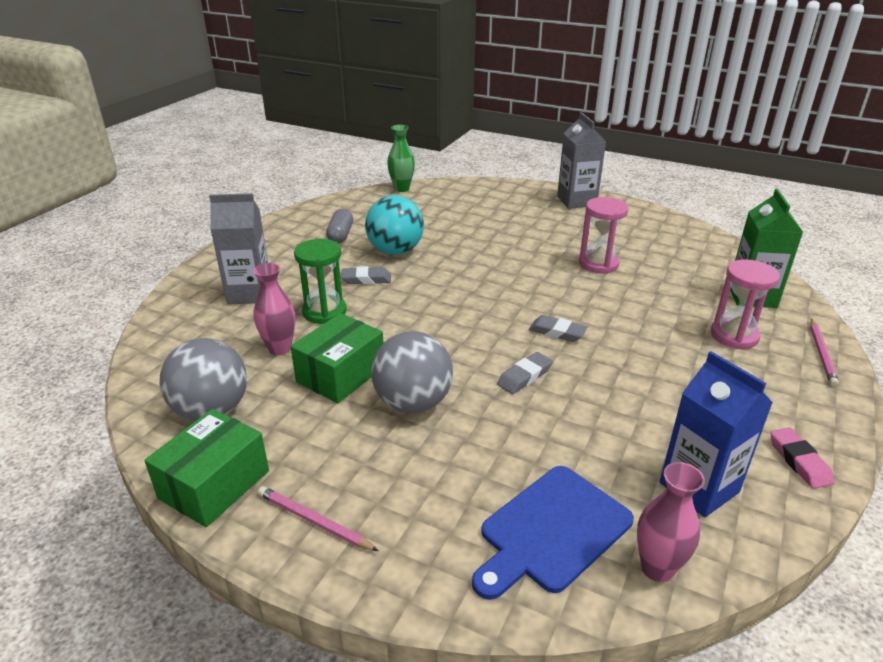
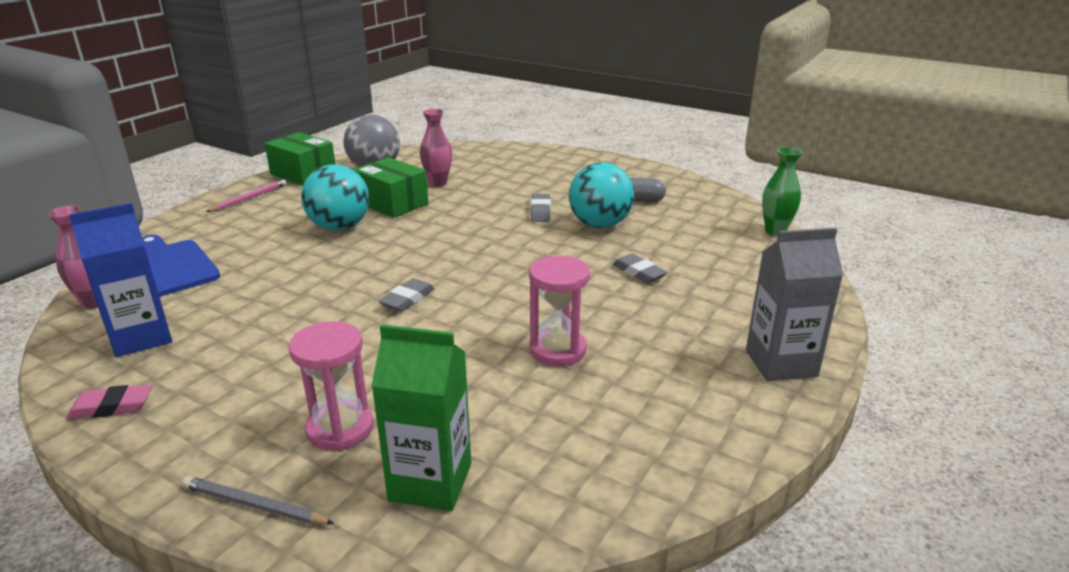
camera: 95 degrees right, 5 degrees down
grey carton [209,193,268,304] -> none
green hourglass [294,239,347,324] -> none
grey ball [371,331,453,413] -> turquoise ball [301,164,369,231]
grey eraser [497,352,553,394] -> grey eraser moved to [612,254,668,283]
pink pencil [810,319,839,386] -> grey pencil [182,476,335,525]

